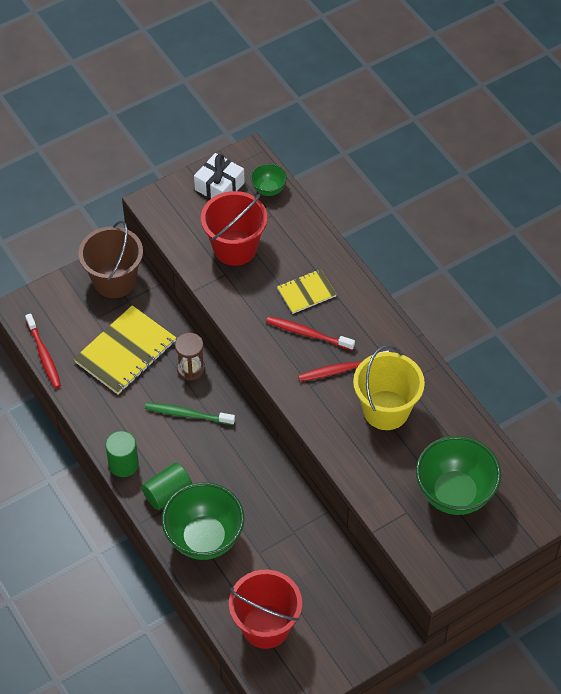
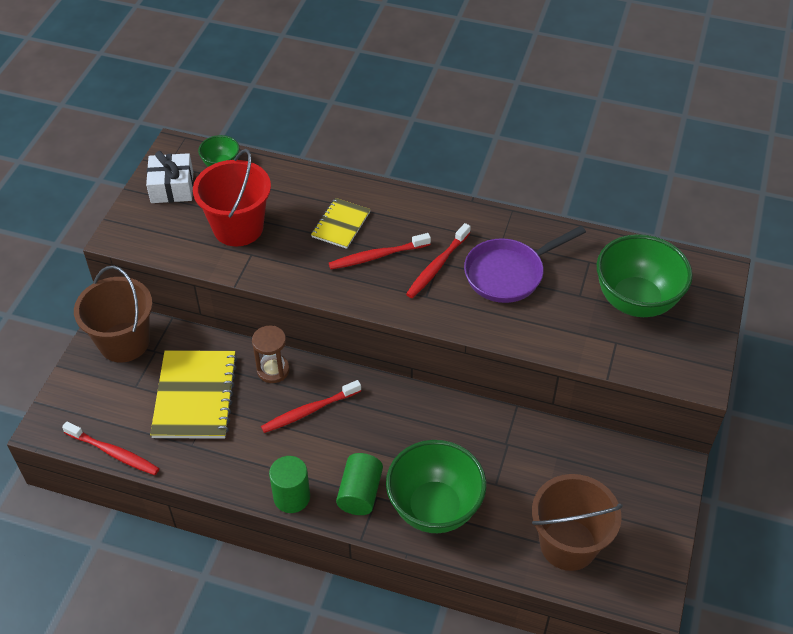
camera: 40 degrees left, 5 degrees down
green toothbrush [145,403,235,425] -> red toothbrush [261,380,361,433]
red bucket [229,570,302,649] -> brown bucket [532,474,623,571]
yellow bucket [353,345,425,430] -> purple pan [464,226,586,303]

